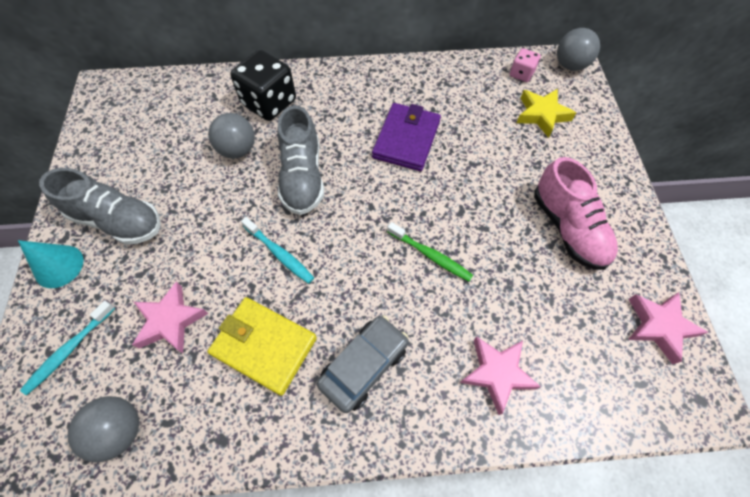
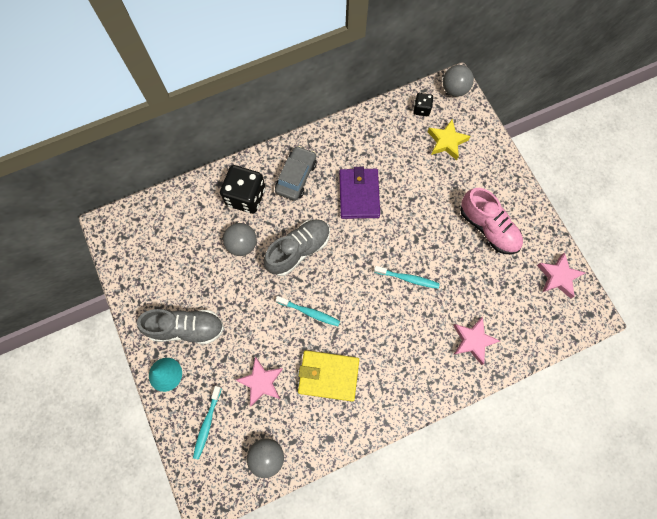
camera: 20 degrees left, 10 degrees up
grey shoe [277,105,324,215] -> grey shoe turned 105 degrees counterclockwise [264,219,330,276]
grey car [317,315,409,413] -> grey car moved to [275,146,317,201]
green toothbrush [387,222,473,281] -> turquoise toothbrush [374,266,440,289]
pink dice [510,48,541,82] -> black dice [413,93,433,116]

